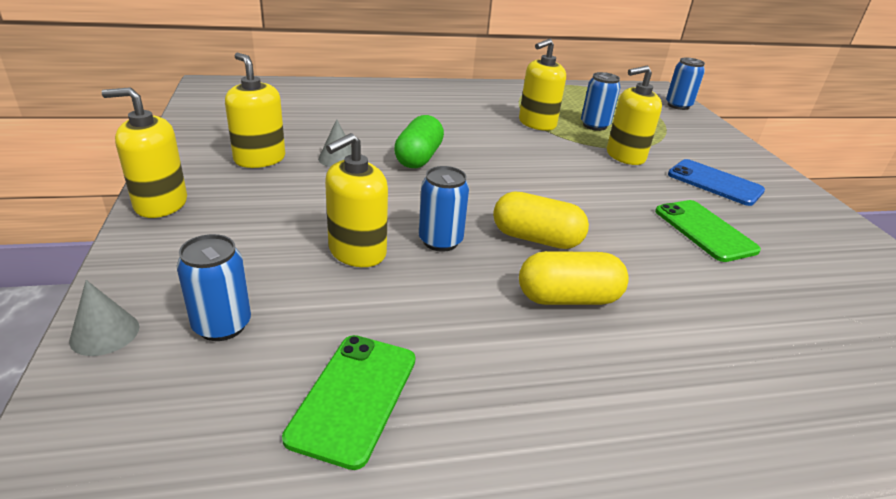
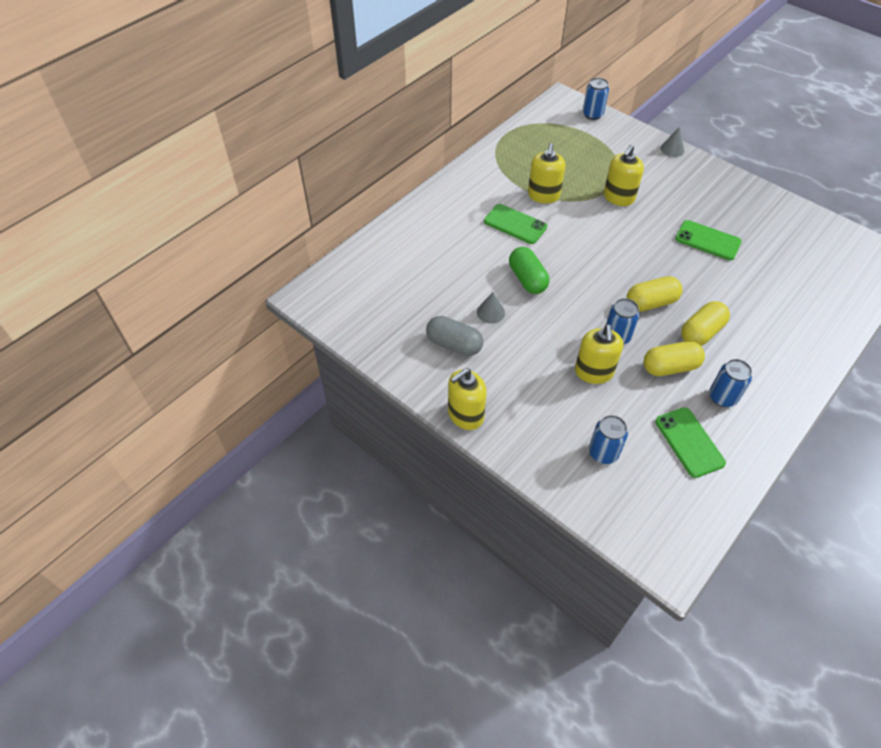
camera: 35 degrees left, 20 degrees up
grey cone [69,280,139,356] -> grey cone moved to [661,127,684,157]
yellow soap dispenser [225,53,285,168] -> grey capsule [426,316,483,356]
blue can [581,72,620,131] -> blue can moved to [709,359,752,407]
blue phone [668,159,765,206] -> none
none -> green phone [484,204,547,244]
none -> yellow capsule [644,341,705,376]

